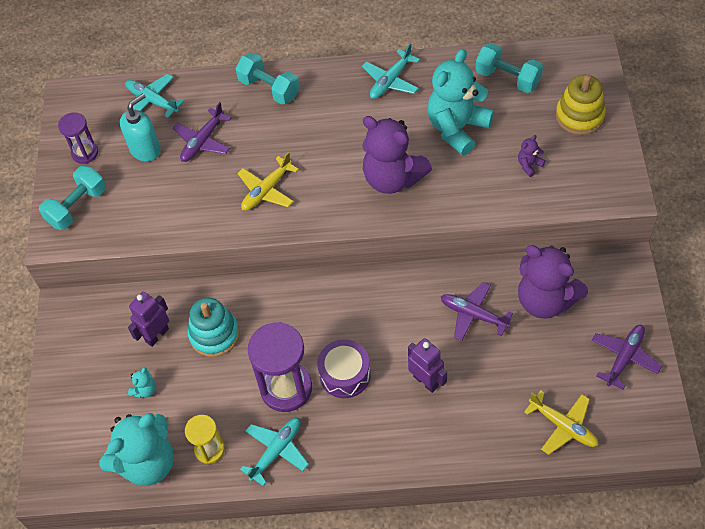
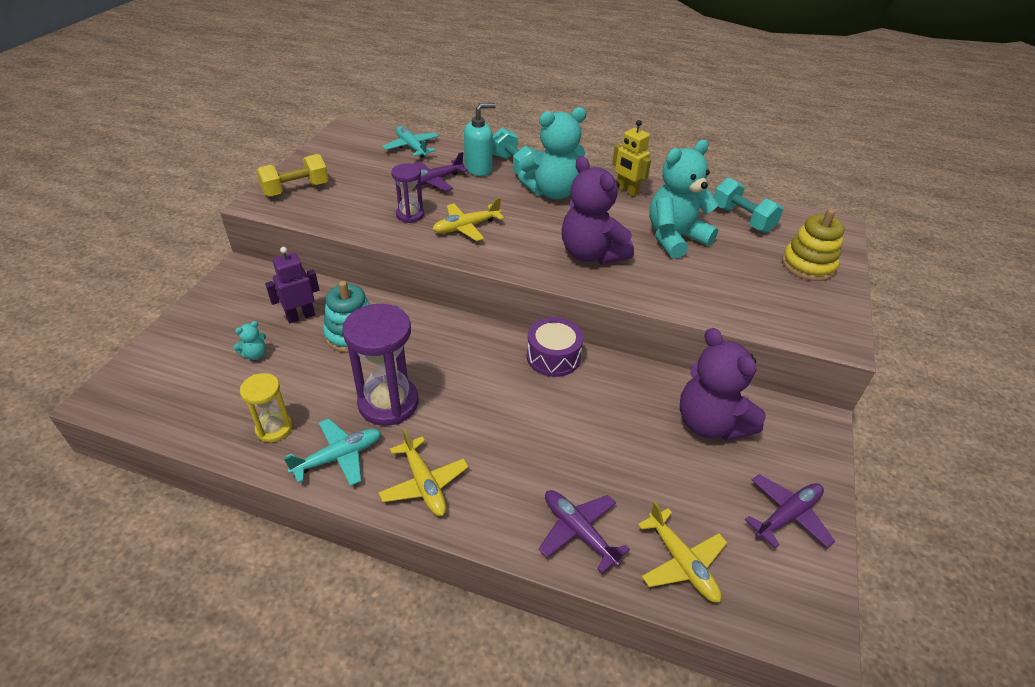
camera: 15 degrees right, 15 degrees down
turquoise dumbbell [39,166,106,230] -> yellow dumbbell [256,154,329,197]
purple hourglass [58,112,98,164] -> purple hourglass moved to [391,163,424,223]
turquoise teddy bear [99,413,174,486] -> turquoise teddy bear moved to [518,107,586,199]
turquoise soap dispenser [120,93,161,161] -> turquoise soap dispenser moved to [464,103,496,176]
purple drum [317,339,371,398] -> purple drum moved to [527,317,584,377]
turquoise plane [362,43,420,99] -> yellow robot [612,120,651,196]
purple robot [408,338,447,393] -> none
purple plane [441,282,513,341] -> purple plane moved to [539,490,630,573]
purple teddy bear [518,135,545,177] -> none
none -> yellow plane [378,428,469,516]

